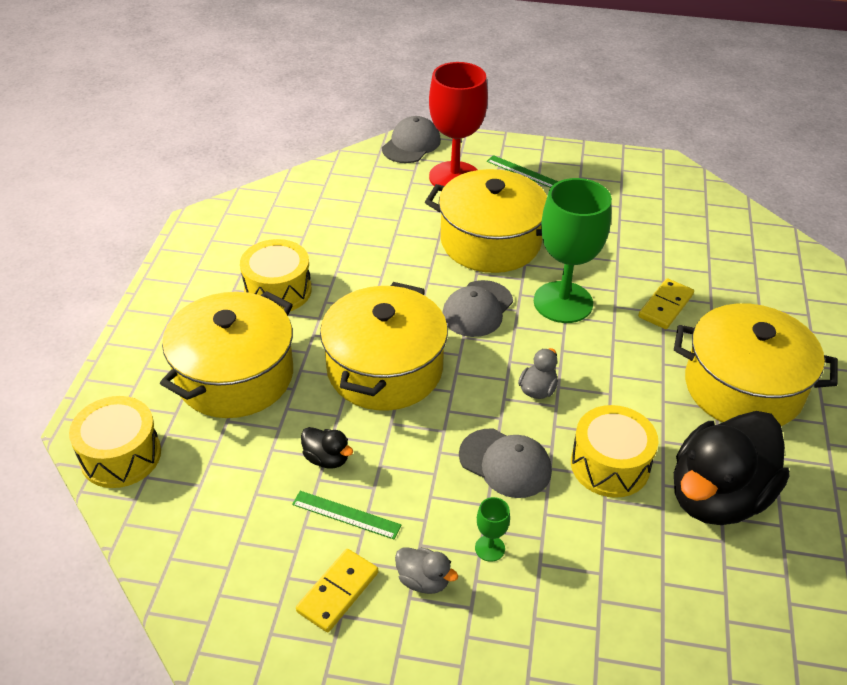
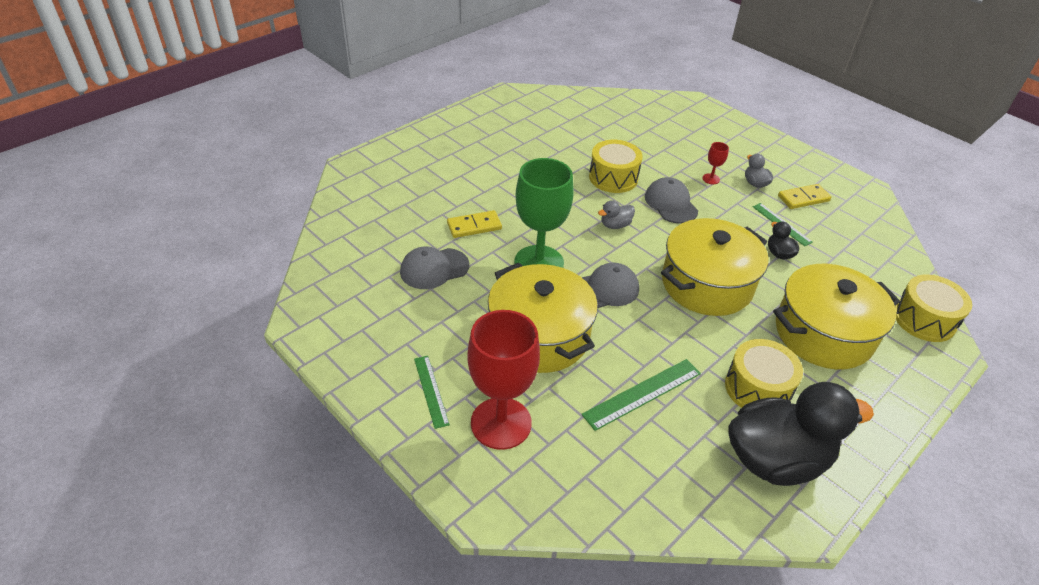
camera: 145 degrees left, 0 degrees up
grey cap [382,116,441,163] -> grey cap moved to [400,246,469,289]
green goblet [475,497,510,562] -> red goblet [703,142,729,184]
yellow pot [674,303,838,426] -> none
black duck [674,411,790,525] -> black duck moved to [728,382,874,486]
none -> green ruler [581,359,701,431]

